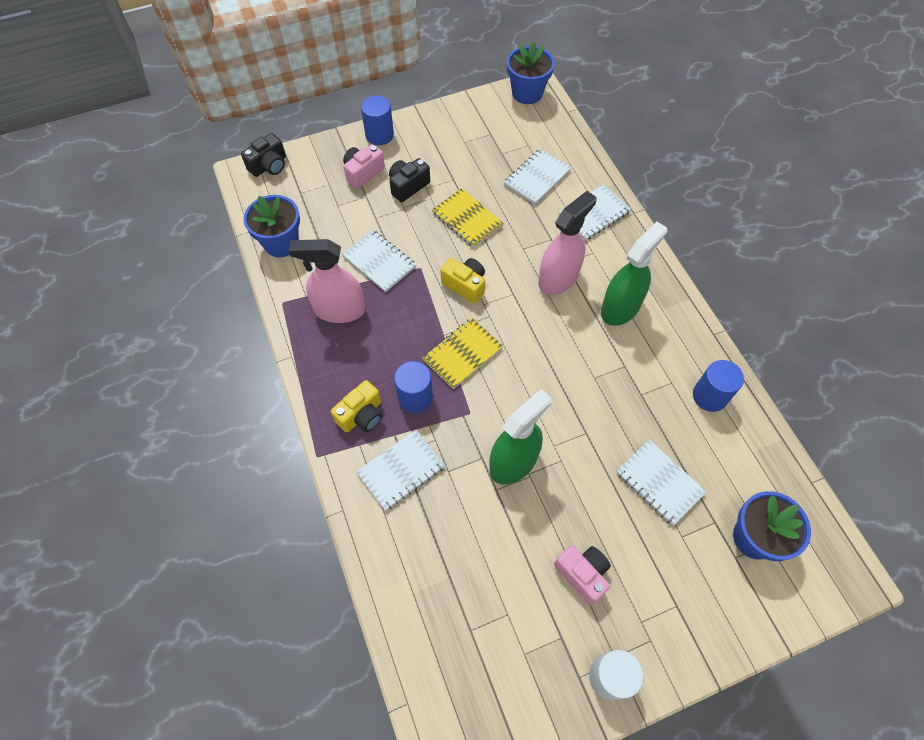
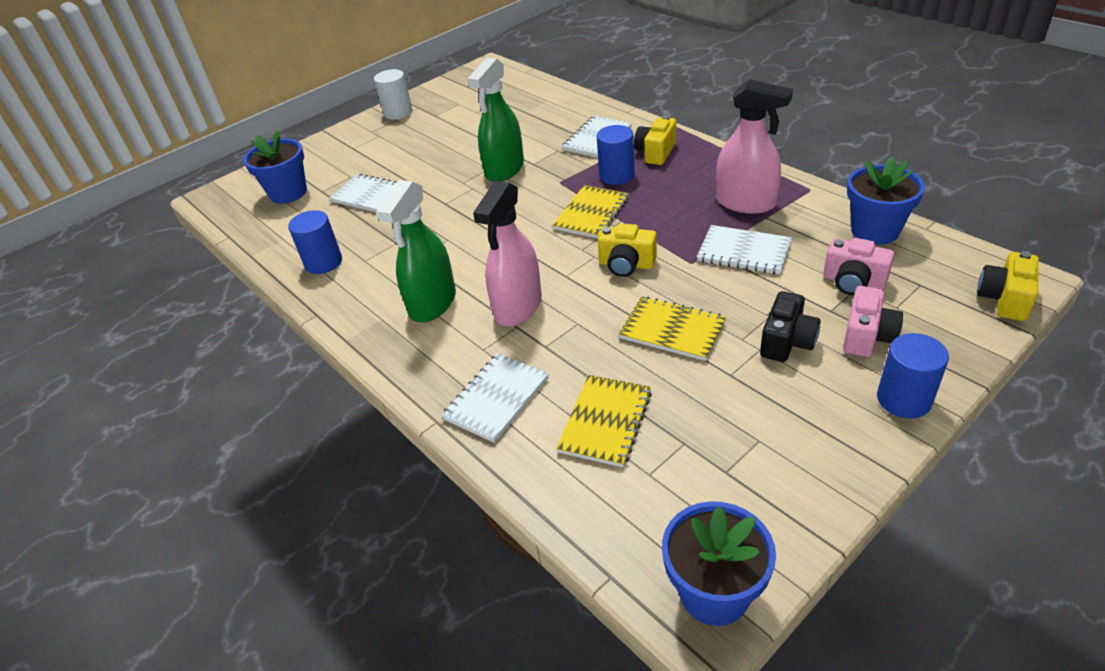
camera: 165 degrees right, 20 degrees down
black camera [241,133,286,177] -> yellow camera [977,251,1039,321]
pink spray bottle [289,239,365,323] -> pink spray bottle turned 45 degrees clockwise [716,79,793,214]
white notebook [504,148,571,205] -> yellow notebook [556,375,652,467]
pink camera [554,546,611,605] -> pink camera moved to [823,238,894,295]

